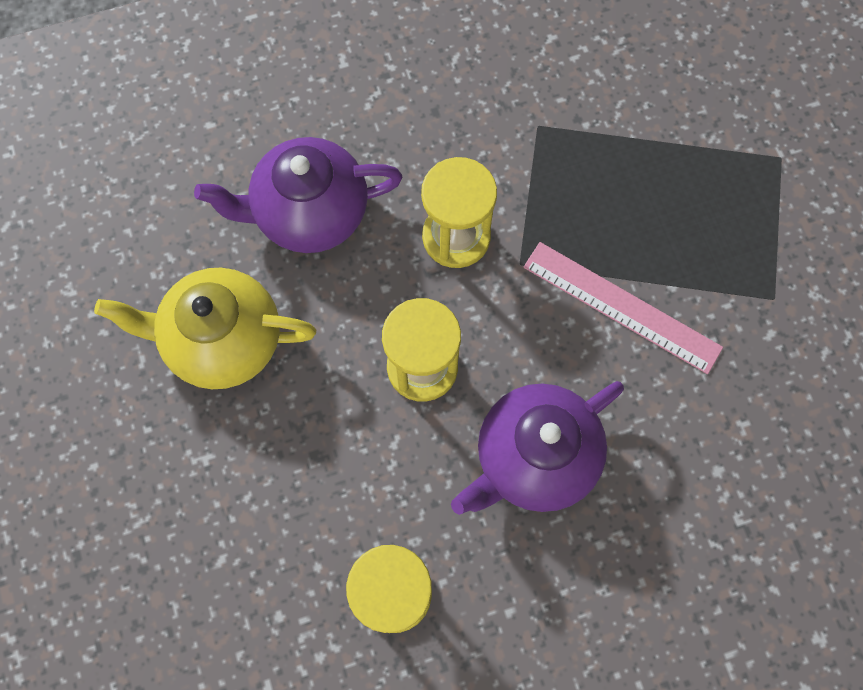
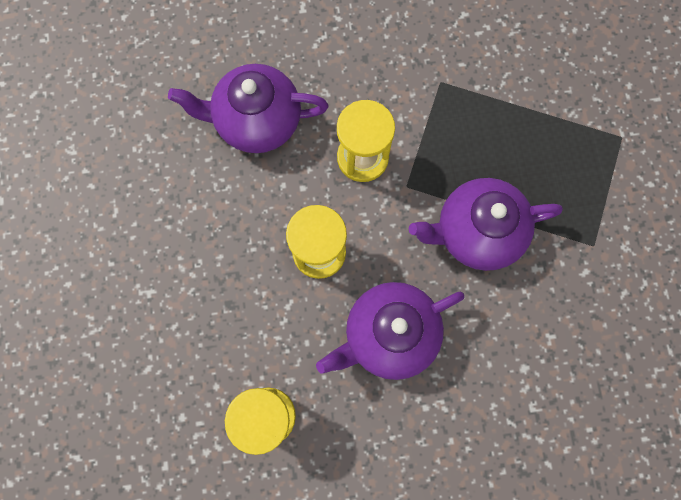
camera: 10 degrees right, 5 degrees up
yellow teapot [94,268,316,389] -> none
pink ruler [523,242,723,374] -> purple teapot [409,178,563,271]

